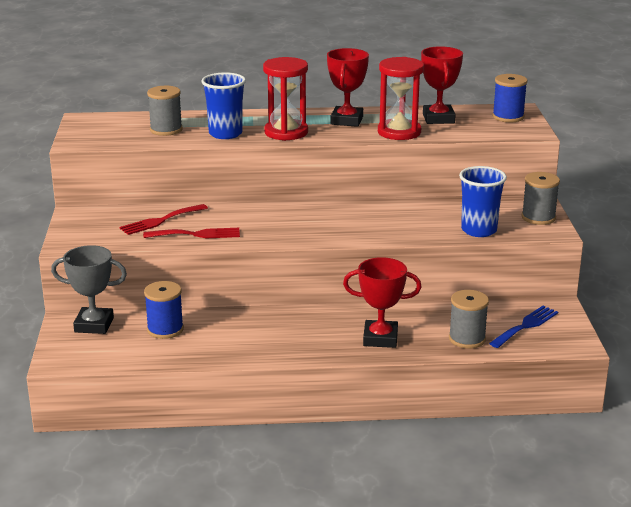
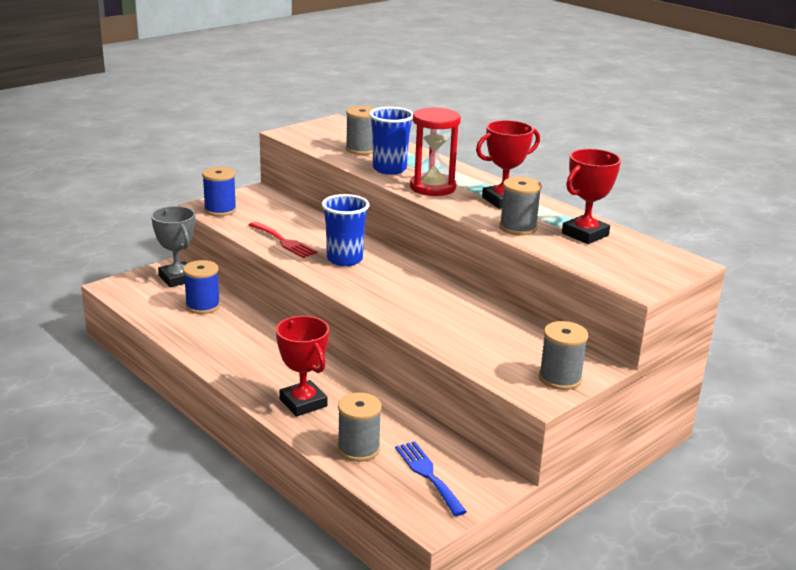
camera: 50 degrees right, 0 degrees up
red fork [119,204,208,235] -> none
red hourglass [378,57,424,140] -> grey spool [499,177,542,236]
blue cup [459,166,507,237] -> blue cup moved to [322,194,369,266]
blue fork [489,306,558,348] -> blue fork turned 120 degrees counterclockwise [395,441,467,516]
blue spool [492,74,528,122] -> blue spool moved to [202,167,237,216]

